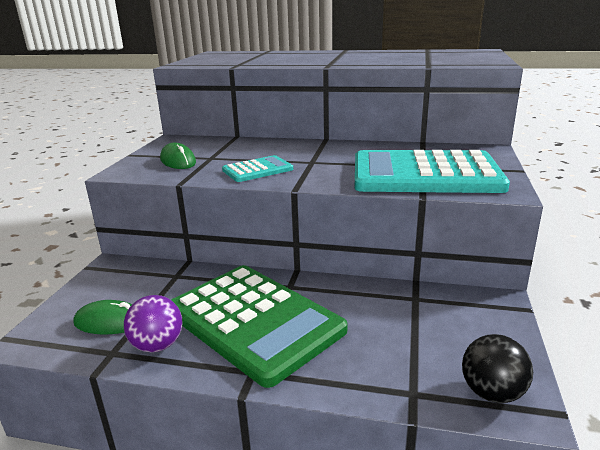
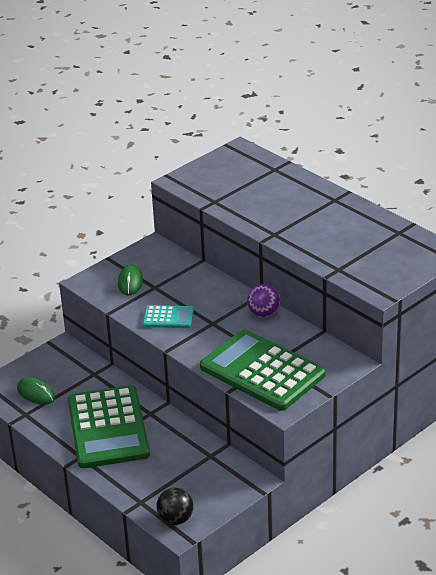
camera: 35 degrees right, 10 degrees up
purple ball [124,295,183,353] -> purple ball moved to [247,284,281,318]
turquoise calculator [355,150,510,193] -> green calculator [200,329,326,411]

